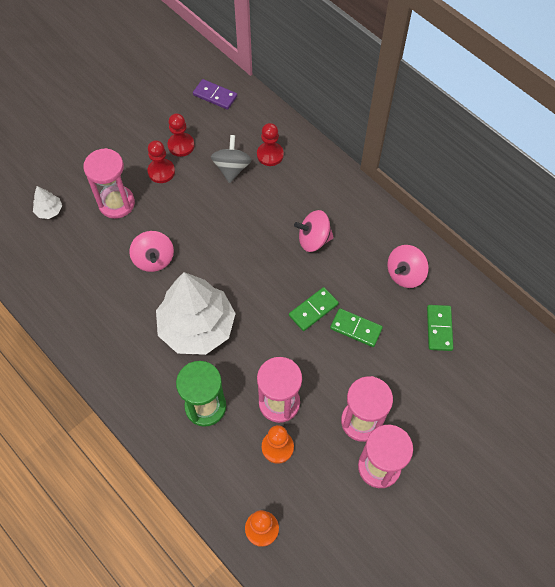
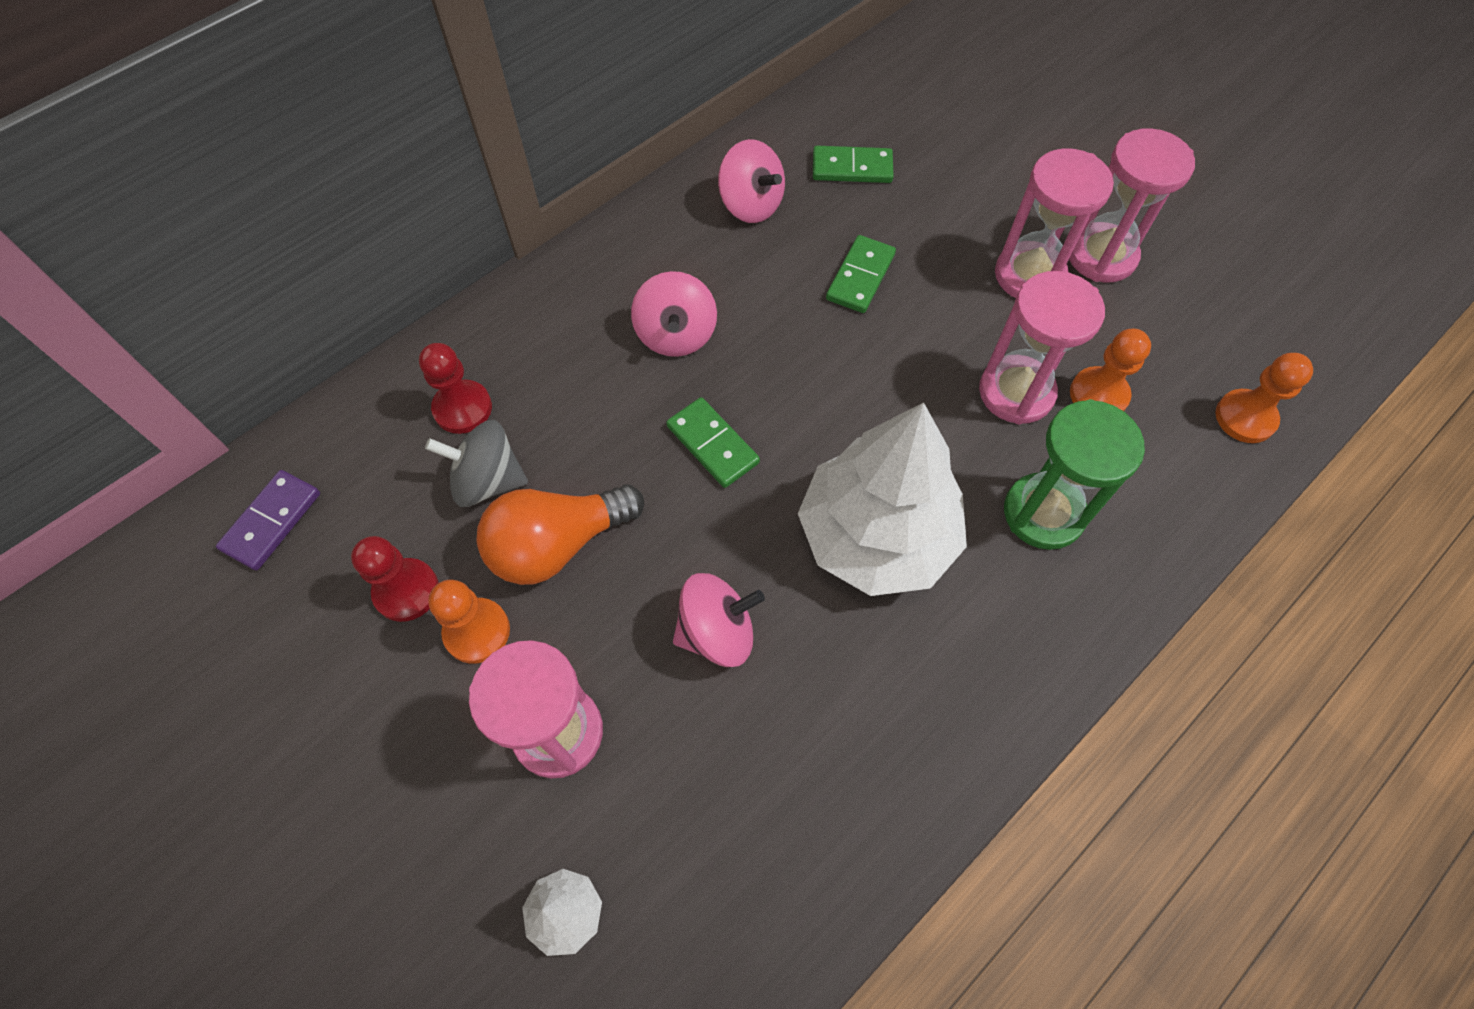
camera: 90 degrees left, 0 degrees up
red pawn [147,140,175,183] -> orange pawn [428,580,510,664]
green domino [289,287,339,331] -> green domino moved to [666,397,760,488]
none -> orange light bulb [476,485,644,585]

